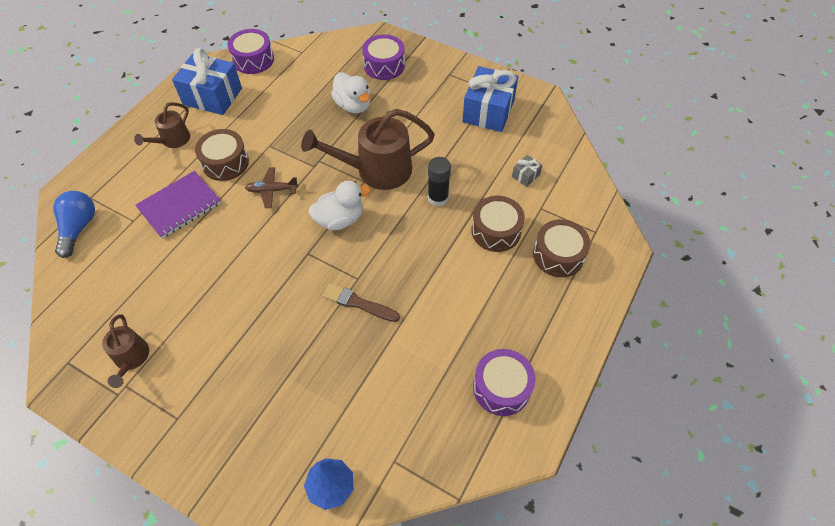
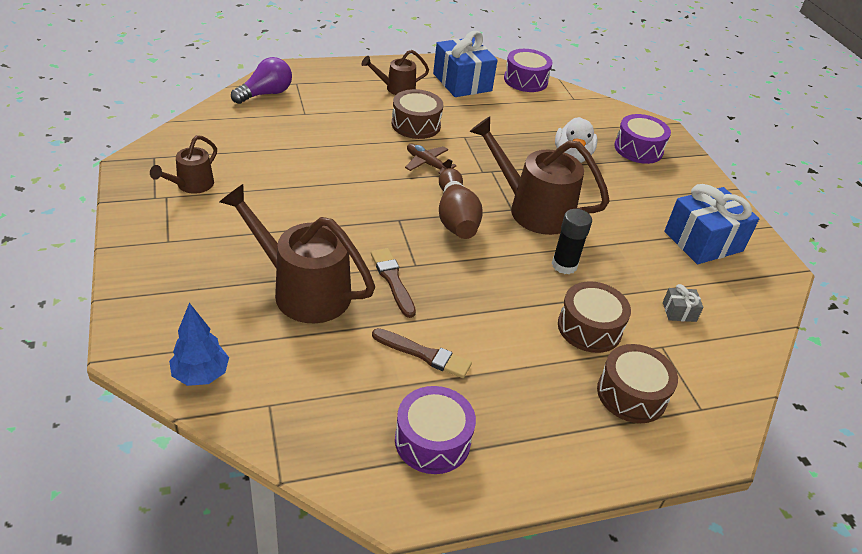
camera: 40 degrees right, 15 degrees down
blue light bulb [53,191,95,258] -> purple light bulb [231,57,292,104]
purple notebook [135,171,221,239] -> none
white duck [309,181,371,230] -> brown bowling pin [439,168,483,239]
none -> brown watering can [219,184,375,323]
none -> brown brush [372,328,472,378]

